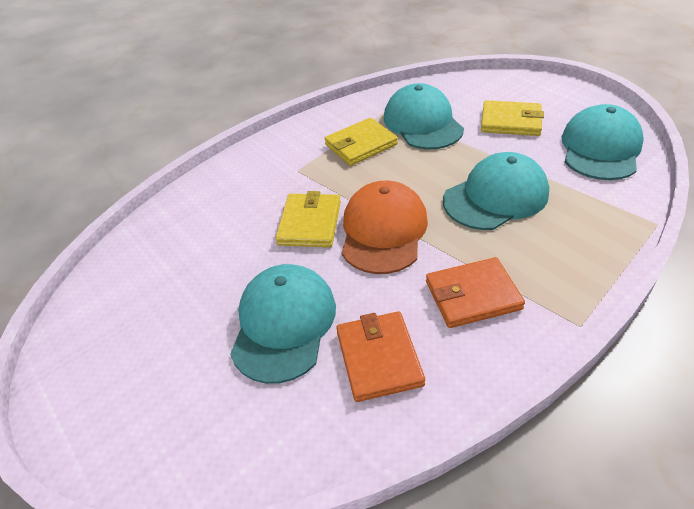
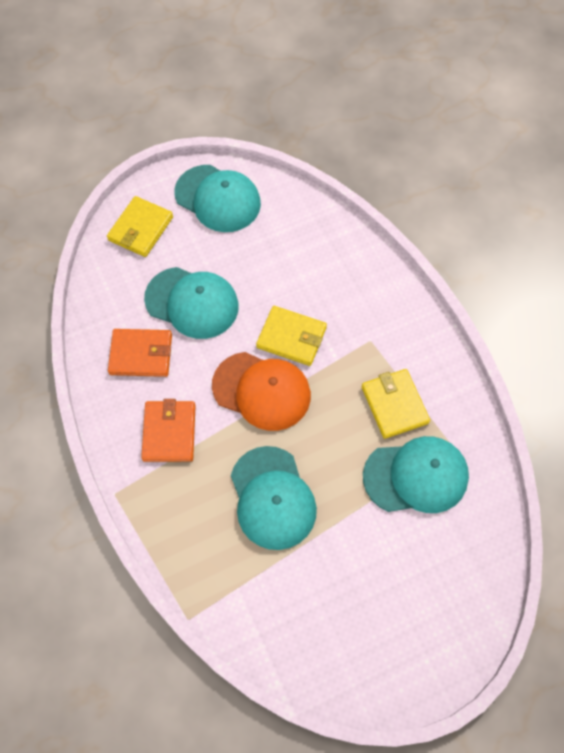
camera: 100 degrees right, 20 degrees up
yellow wallet [481,100,544,136] -> yellow wallet moved to [107,196,173,257]
turquoise cap [562,104,644,180] -> turquoise cap moved to [174,165,261,232]

